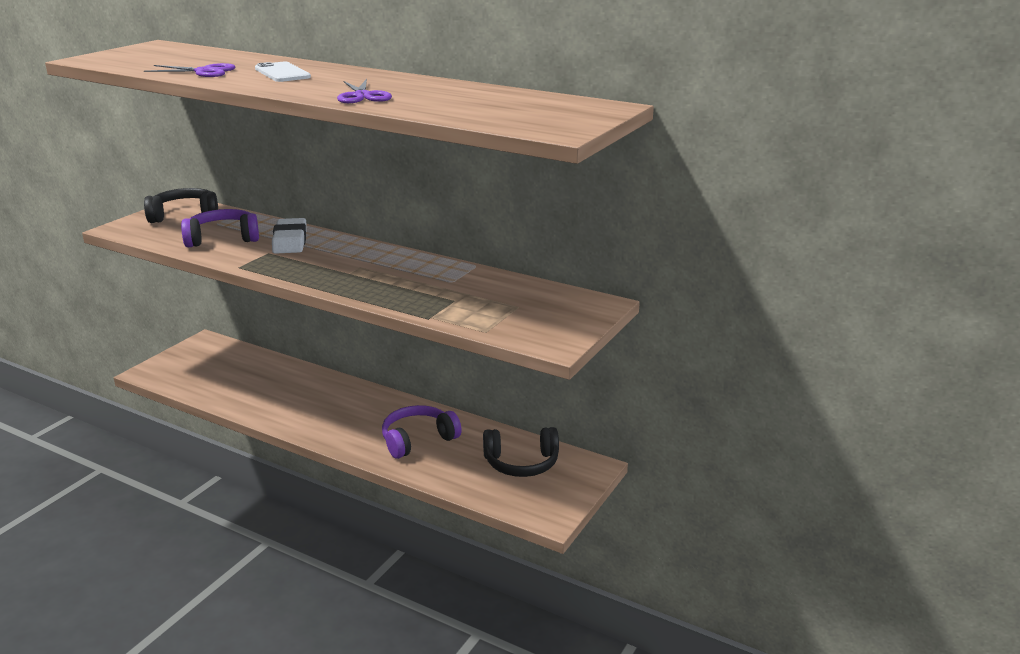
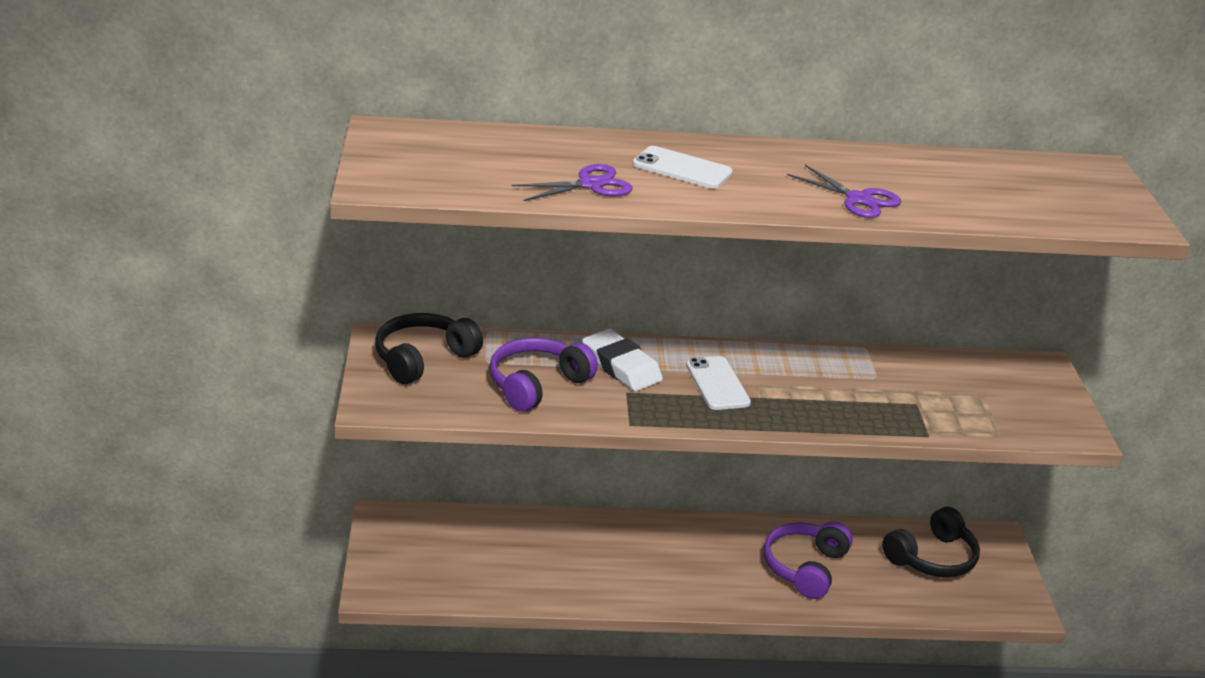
camera: 35 degrees left, 5 degrees up
none -> white phone [686,356,751,410]

